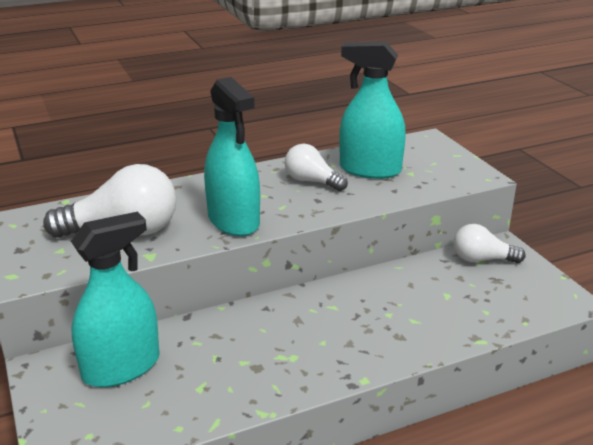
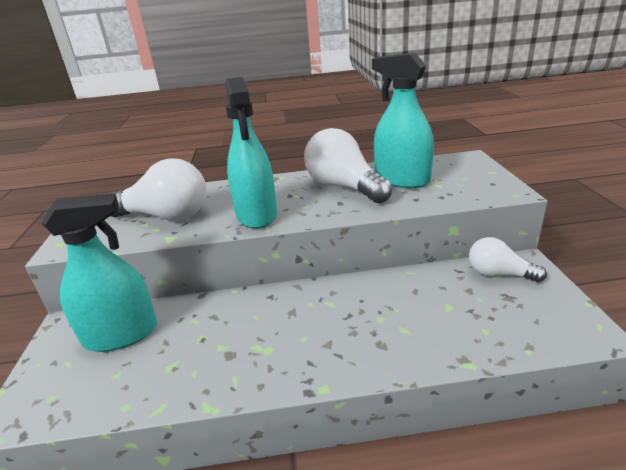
camera: 20 degrees right, 0 degrees up
white light bulb [285,144,348,191] -> white light bulb [304,128,392,203], size x1.68

